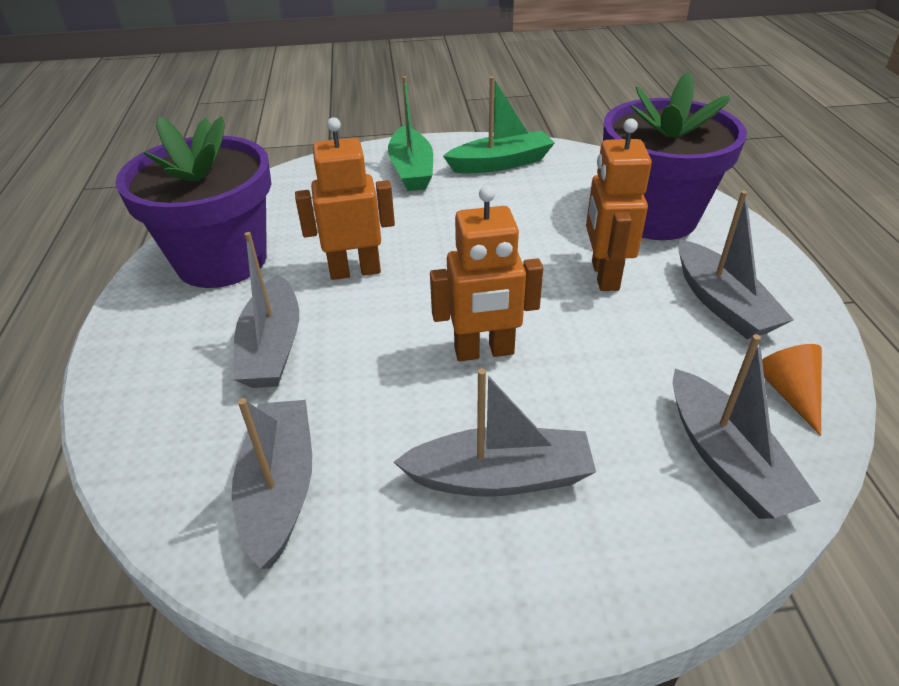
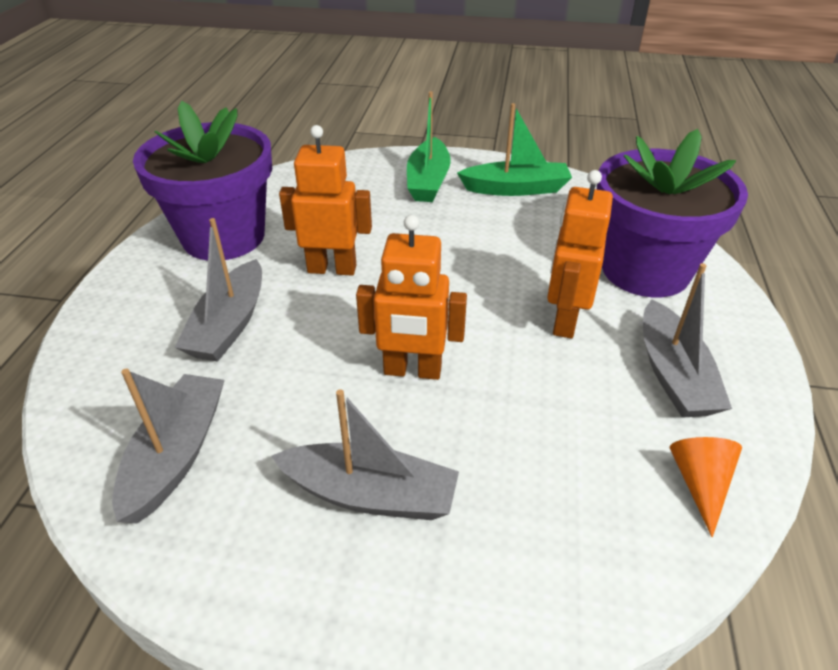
camera: 15 degrees right, 0 degrees up
grey boat [673,334,821,519] -> none

